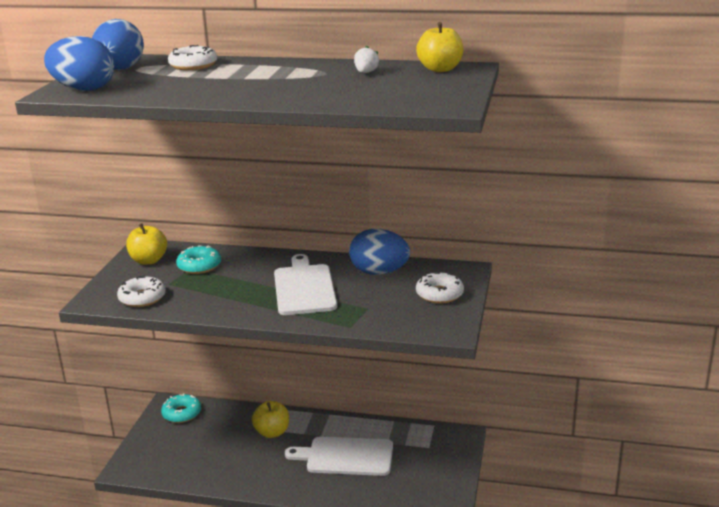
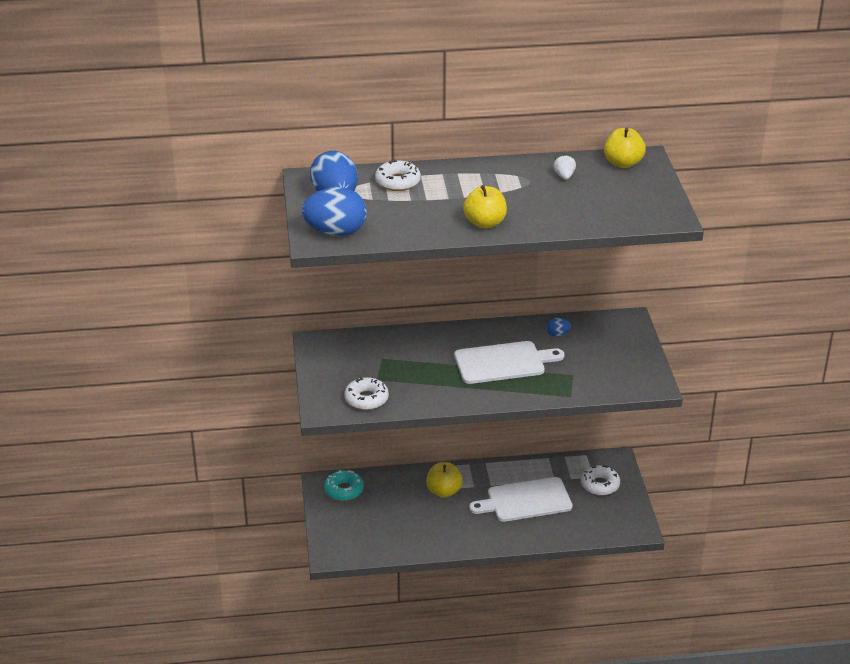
camera: 20 degrees left, 10 degrees up
yellow apple [126,223,167,265] -> yellow apple moved to [463,185,507,229]
turquoise donut [176,245,221,274] -> none
white cutting board [274,254,337,315] -> white cutting board turned 105 degrees clockwise [454,341,564,384]
blue egg [349,229,410,275] -> blue egg [546,318,571,337], size x0.44
white donut [416,271,464,304] -> white donut moved to [581,465,620,496]

